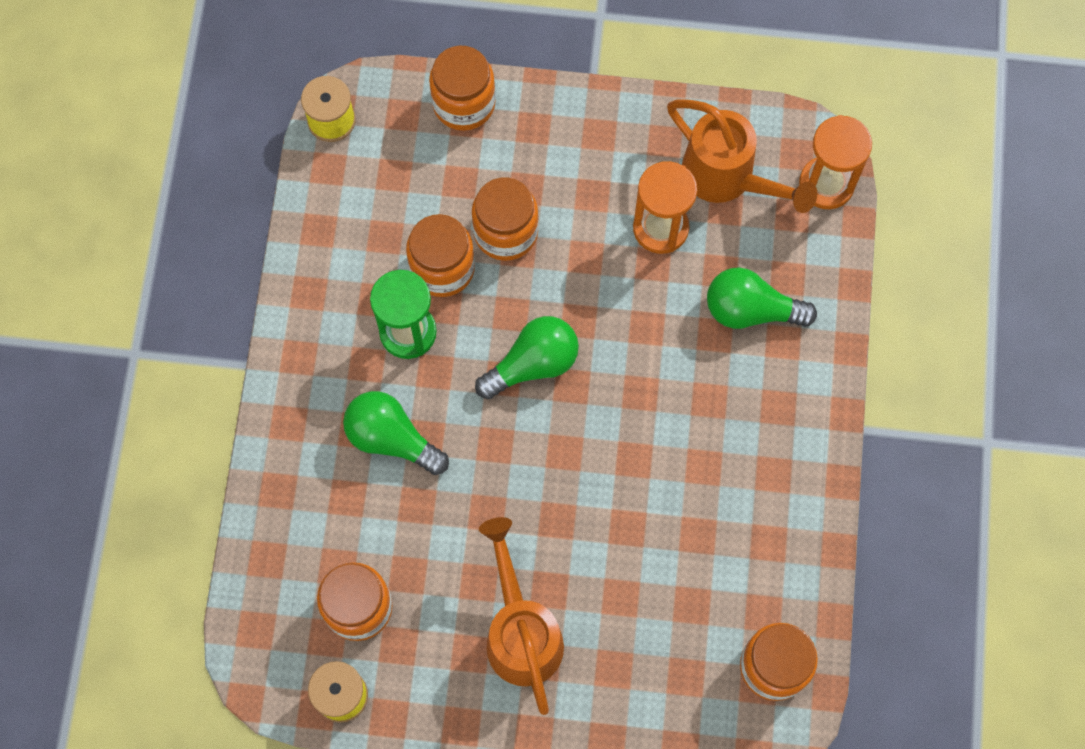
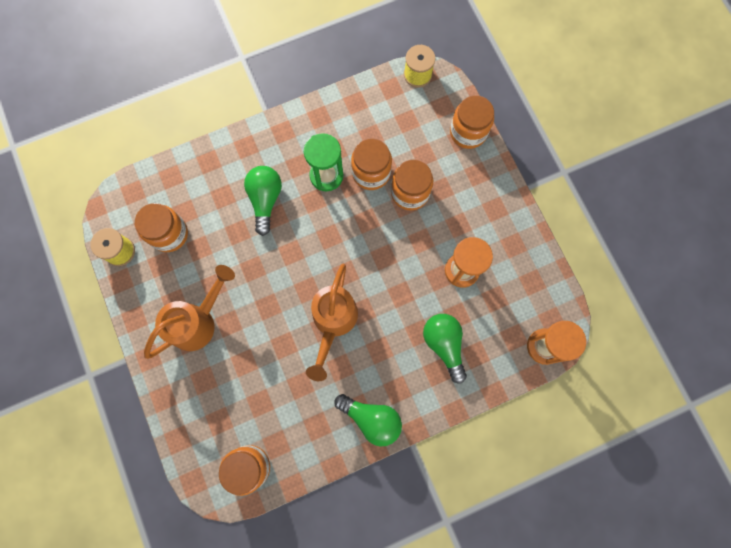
camera: 60 degrees right, 5 degrees up
green light bulb [475,316,579,399] -> green light bulb moved to [334,394,402,447]
orange watering can [667,99,817,213] -> orange watering can moved to [306,264,358,381]

